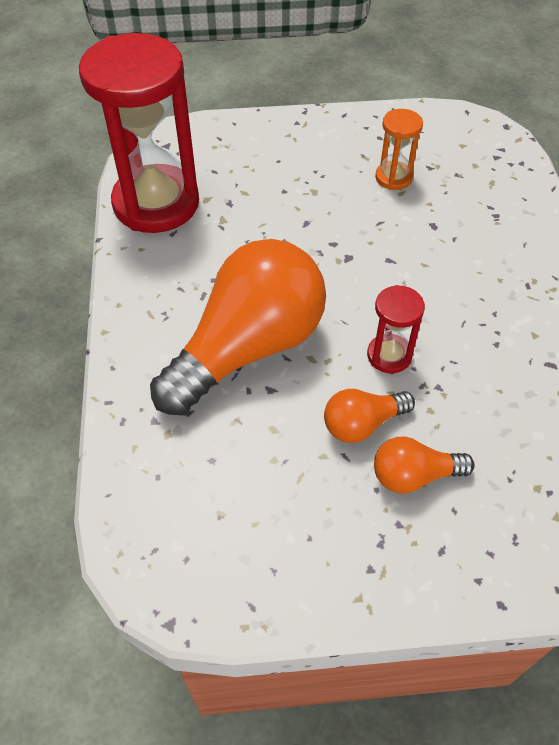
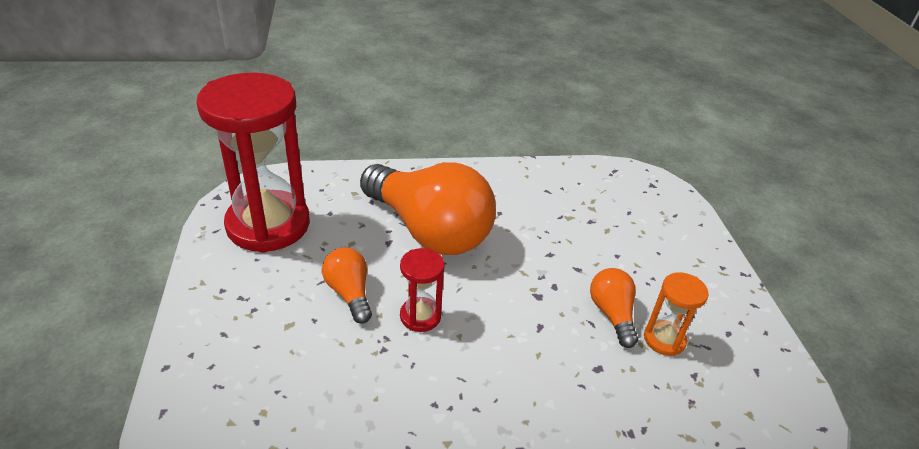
camera: 85 degrees right, 15 degrees down
red hourglass [79,33,199,233] -> red hourglass moved to [196,73,310,253]
orange light bulb [374,437,475,494] -> orange light bulb moved to [590,268,638,348]

